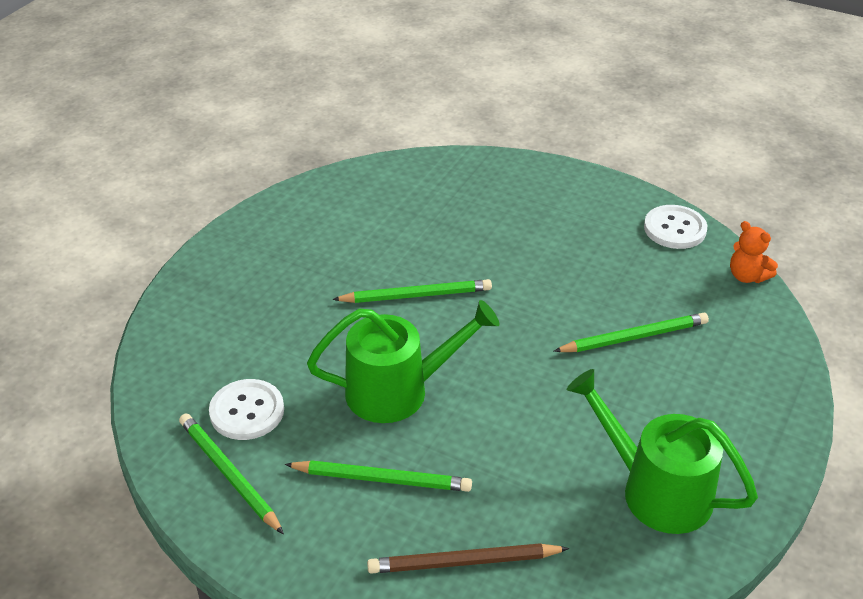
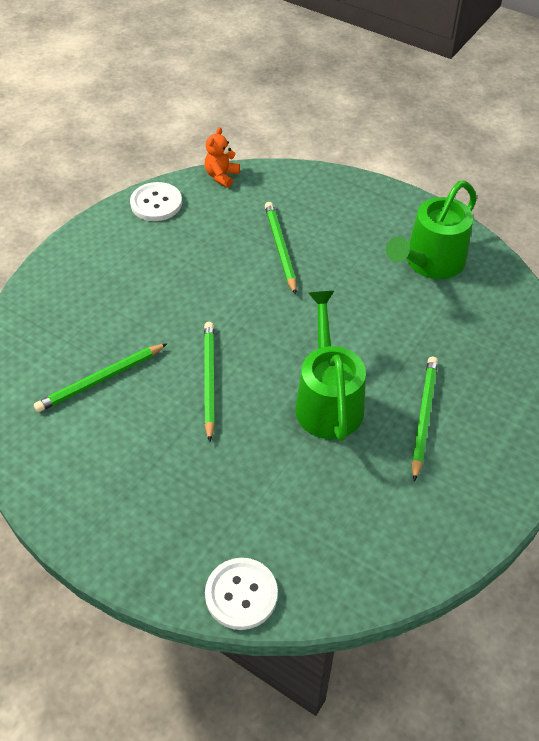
camera: 85 degrees left, 10 degrees up
green pencil [179,413,284,534] -> green pencil moved to [34,343,168,412]
white button [209,379,284,440] -> white button moved to [205,558,278,630]
brown pencil [367,543,569,574] -> none
orange teddy bear [730,221,778,283] -> orange teddy bear turned 150 degrees clockwise [205,127,240,188]

